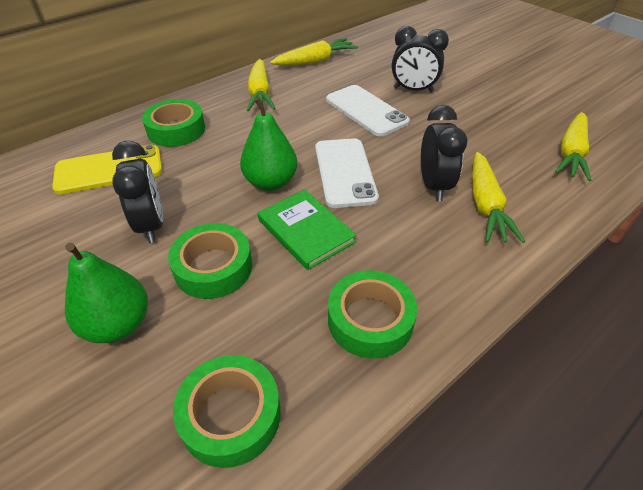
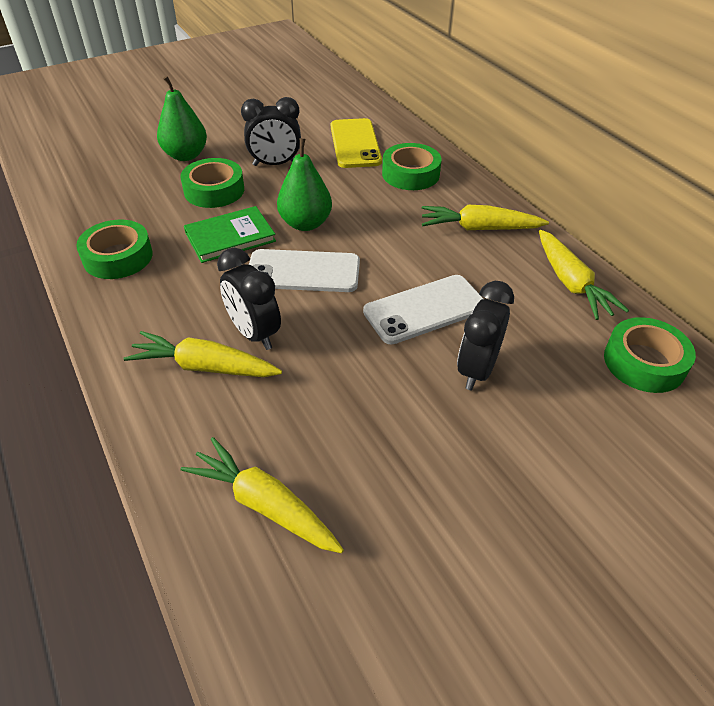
camera: 100 degrees right, 0 degrees up
green tape [173,355,281,468] -> green tape moved to [604,317,696,393]
black clock [421,105,468,201] -> black clock turned 45 degrees clockwise [217,248,281,350]

